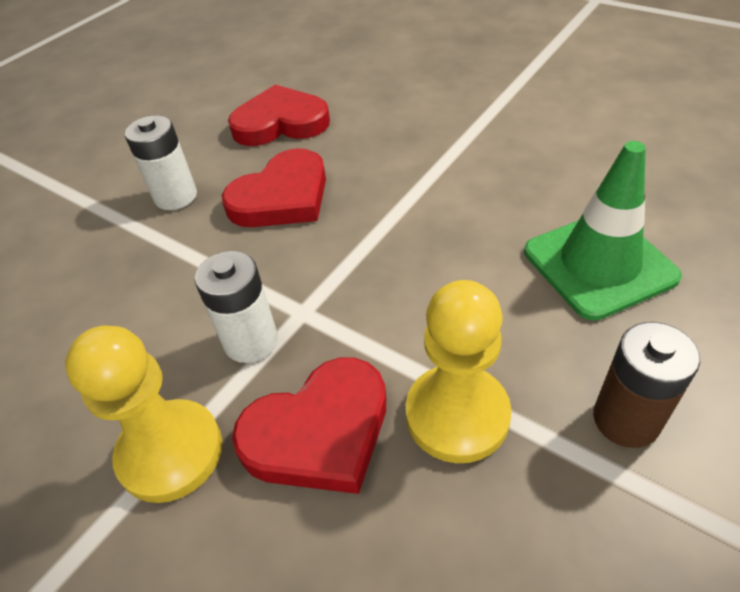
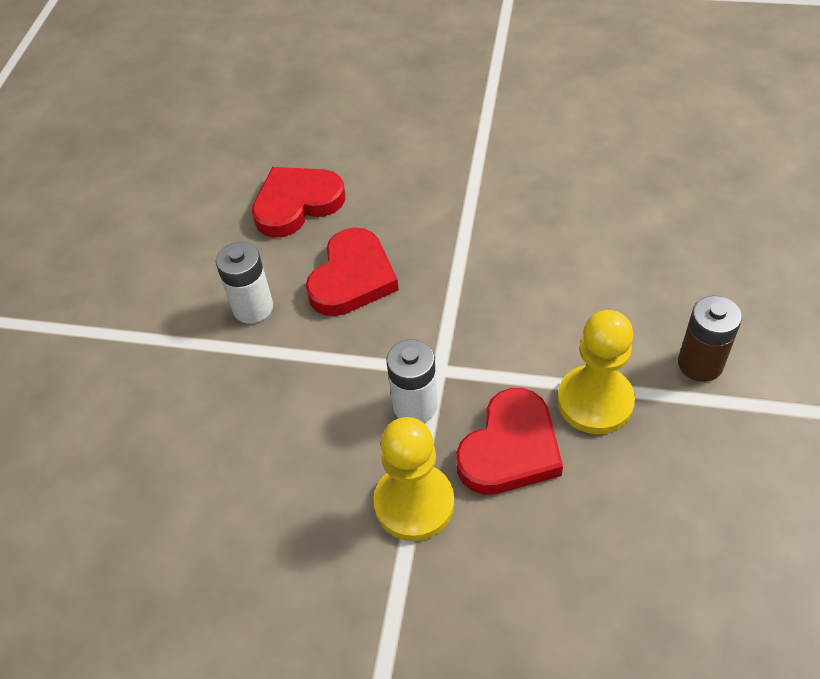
camera: 25 degrees left, 5 degrees up
green traffic cone [524,141,682,321] -> none

